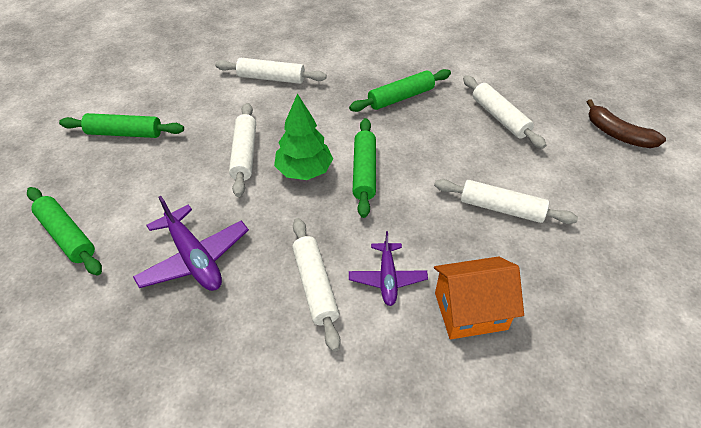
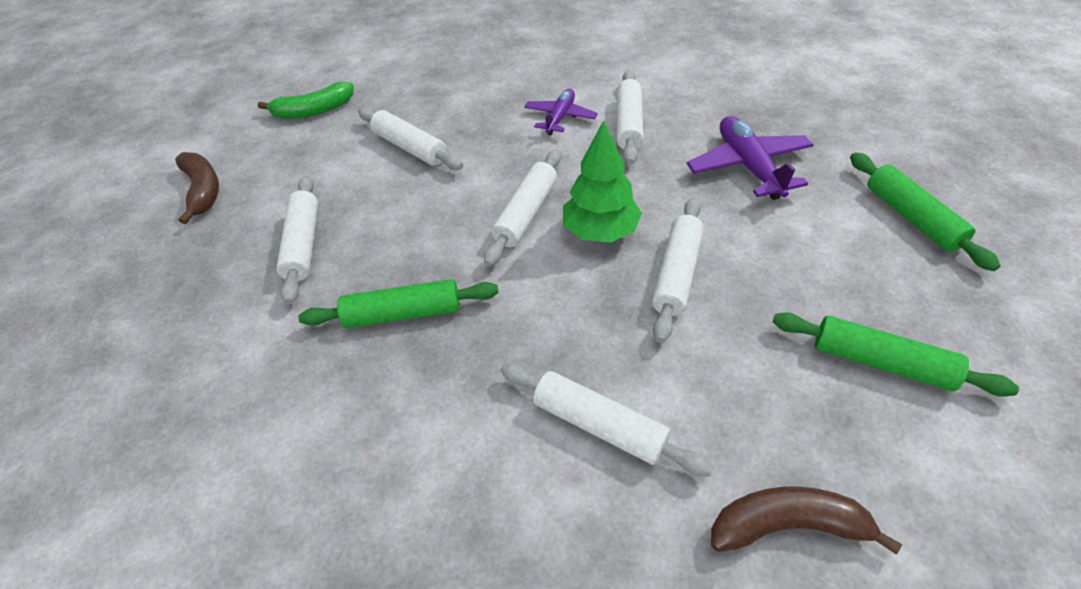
camera: 155 degrees left, 0 degrees up
green rolling pin [352,118,376,218] -> white rolling pin [484,149,561,266]
orange house [434,256,524,339] -> none
none -> green banana [258,82,354,119]
none -> brown banana [711,486,902,554]

